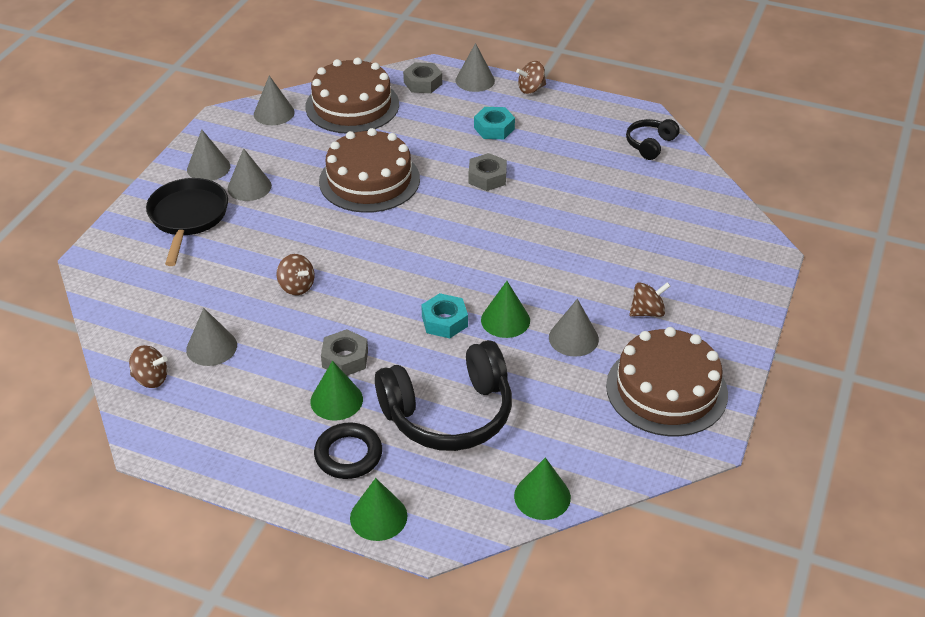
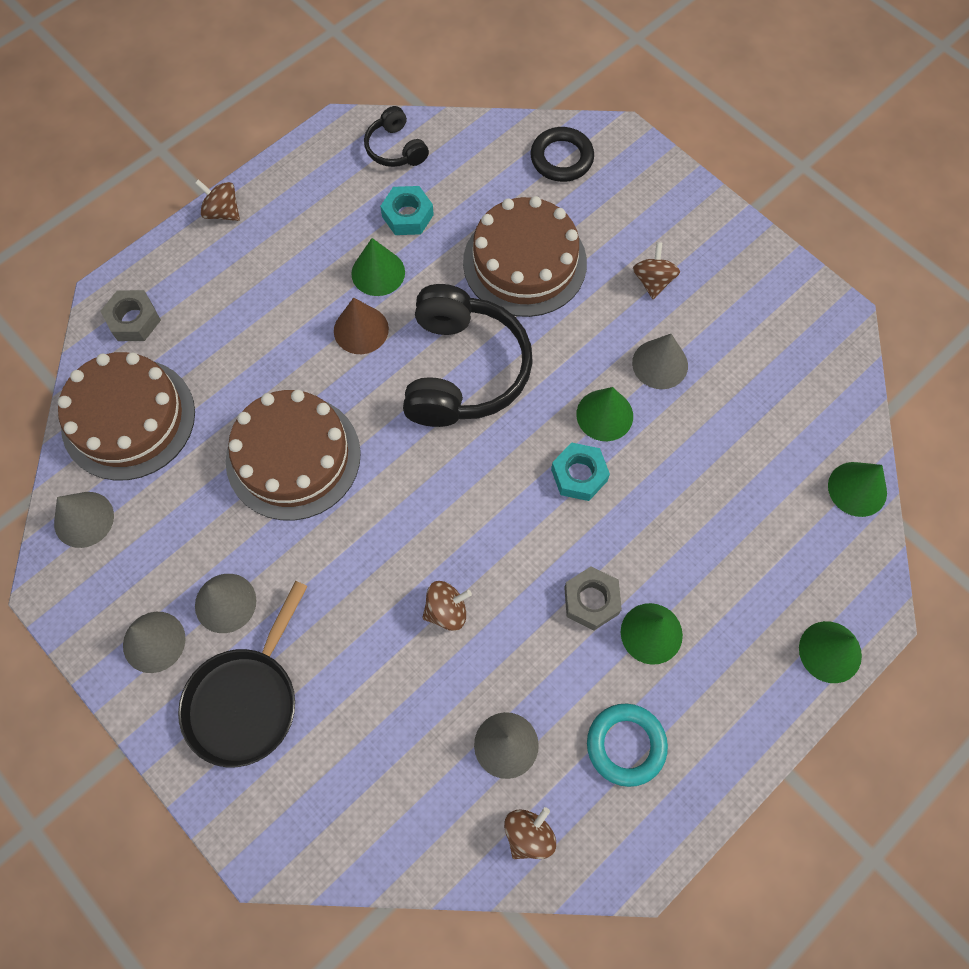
camera: 65 degrees left, 25 degrees up
black pan [146,178,228,266] -> black pan turned 90 degrees counterclockwise [178,581,308,767]
black ring [314,422,382,479] -> black ring moved to [531,127,594,182]
black headphones [375,340,512,451] -> black headphones moved to [403,284,533,427]
grey cone [456,43,495,92] -> none
grey nut [469,153,507,191] -> brown cone [334,298,389,354]
turquoise nut [474,107,515,139] -> turquoise nut moved to [380,186,434,235]
brown spinning top [516,61,546,94] -> brown spinning top turned 120 degrees clockwise [194,179,240,221]
brown cake [606,327,728,436] -> brown cake moved to [463,196,587,317]
none -> green cone [351,238,405,296]
none -> turquoise ring [587,703,668,787]

